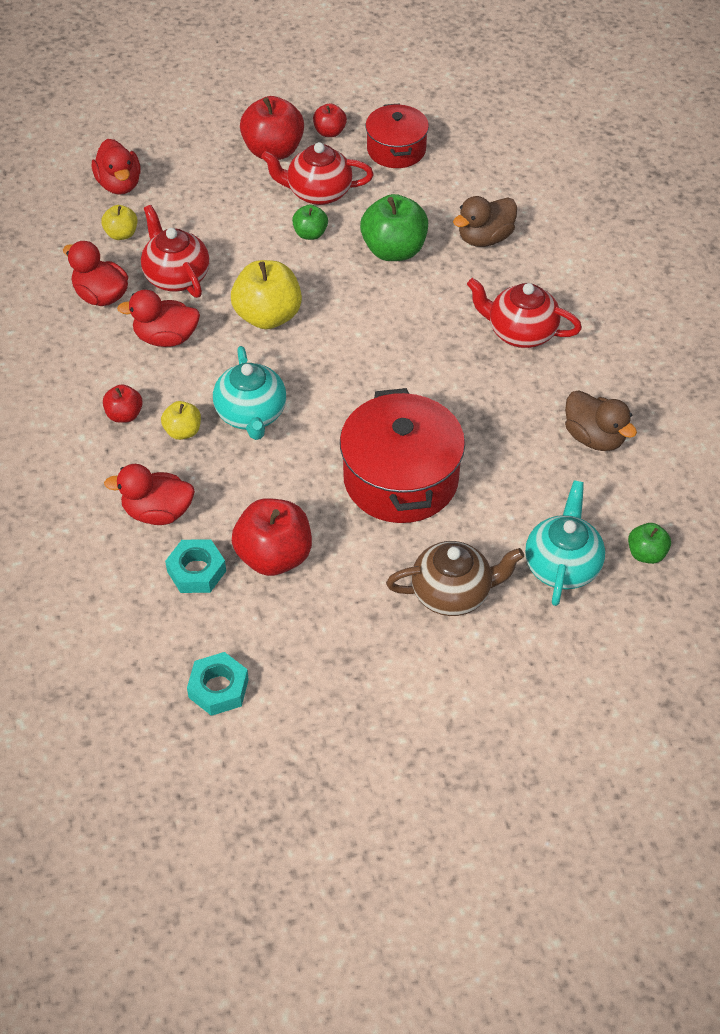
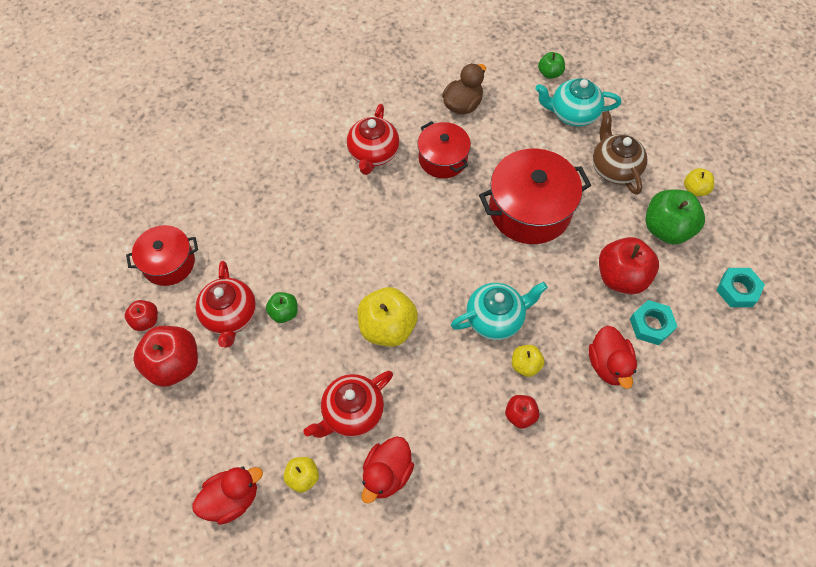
camera: 100 degrees left, 10 degrees up
red duck [117,290,200,347] -> none
green apple [360,194,428,261] -> green apple moved to [645,189,705,245]
brown duck [453,196,517,247] -> none
none -> red pot [417,121,471,178]
none -> yellow apple [684,168,714,196]

